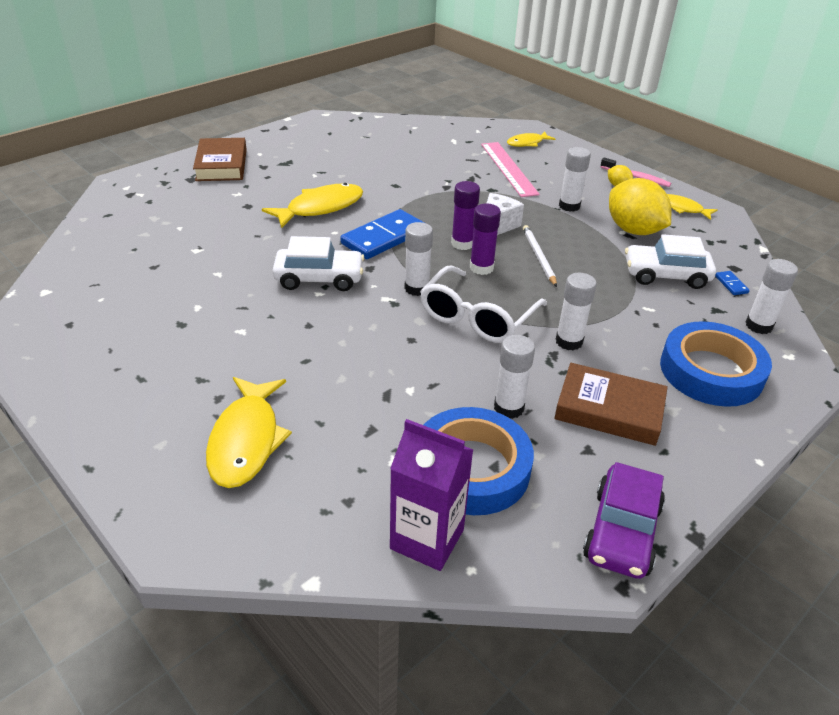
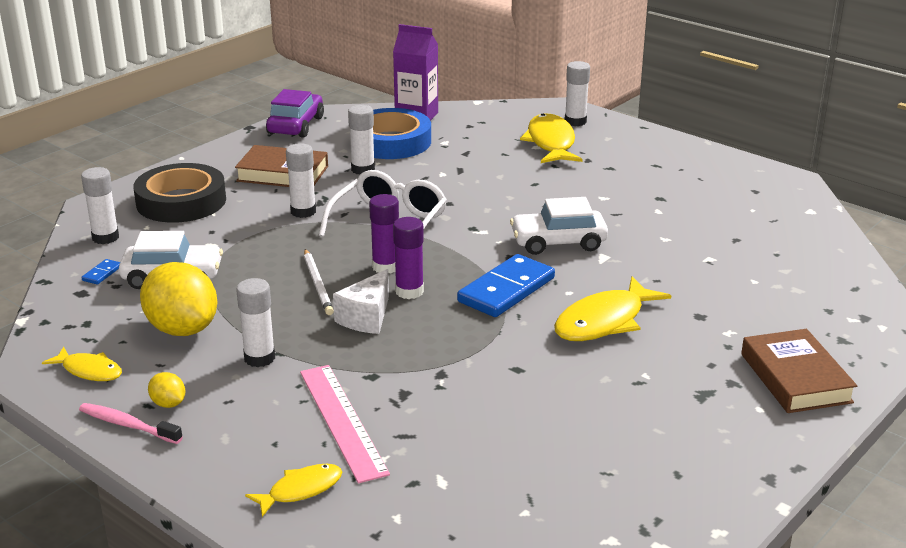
camera: 175 degrees right, 10 degrees down
white glue stick [404,222,433,296] -> white glue stick moved to [565,61,590,126]
blue tape [660,321,772,407] -> black tape [133,163,226,223]
blue domino [715,271,750,295] -> blue domino turned 45 degrees clockwise [81,259,120,284]

